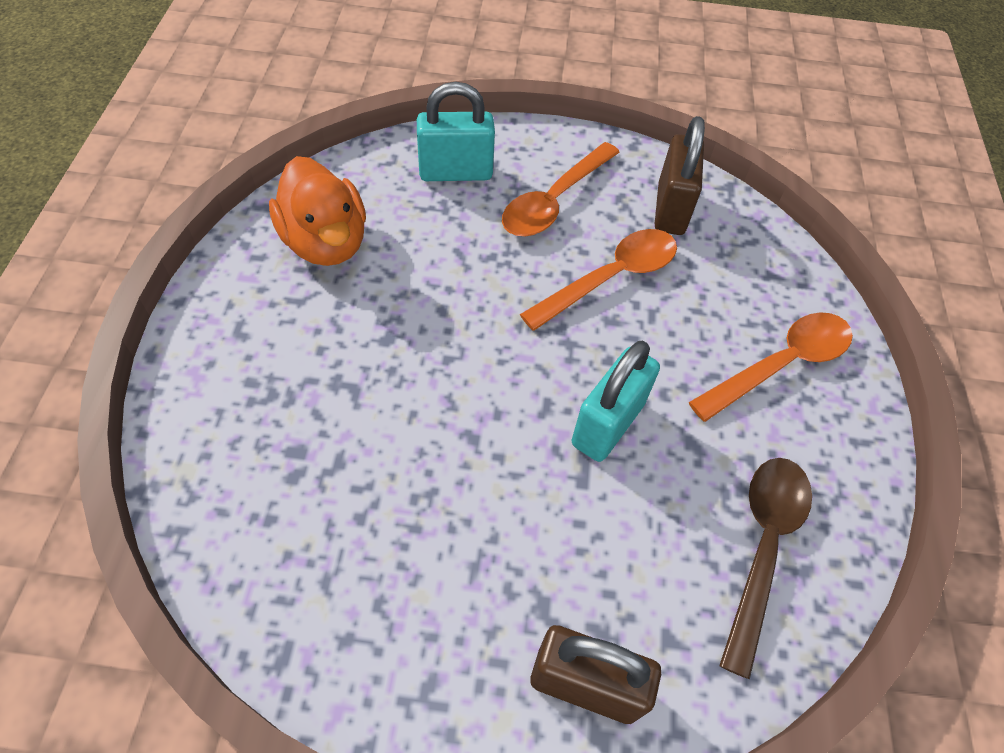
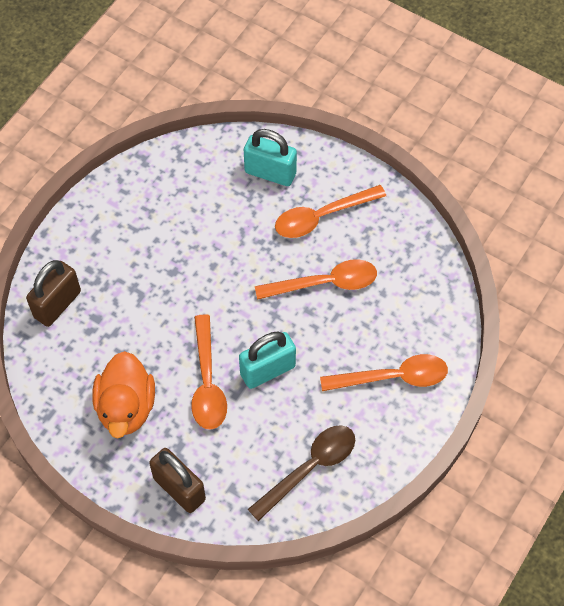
camera: 30 degrees right, 5 degrees up
orange duck [269,156,366,266] -> orange duck moved to [92,351,155,439]
brown padlock [655,116,705,235] -> brown padlock moved to [26,260,81,327]
none -> orange spoon [191,314,227,429]

